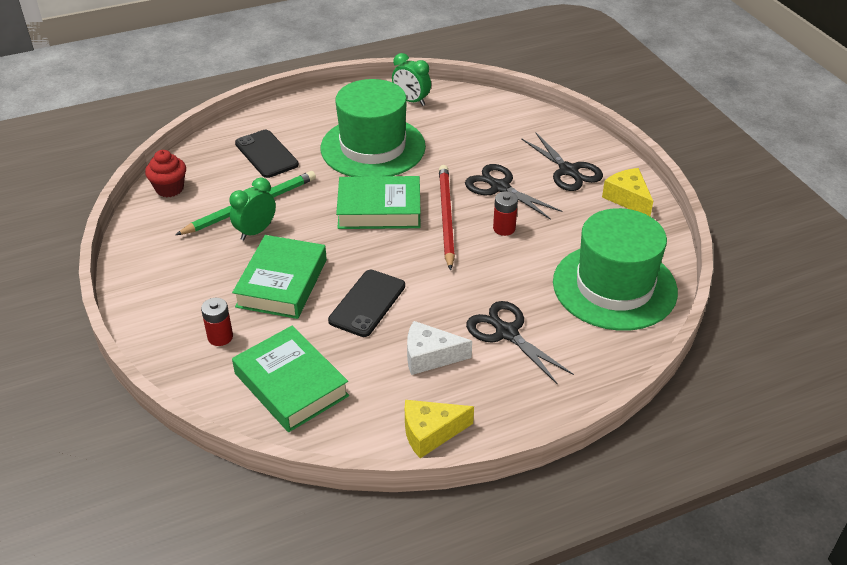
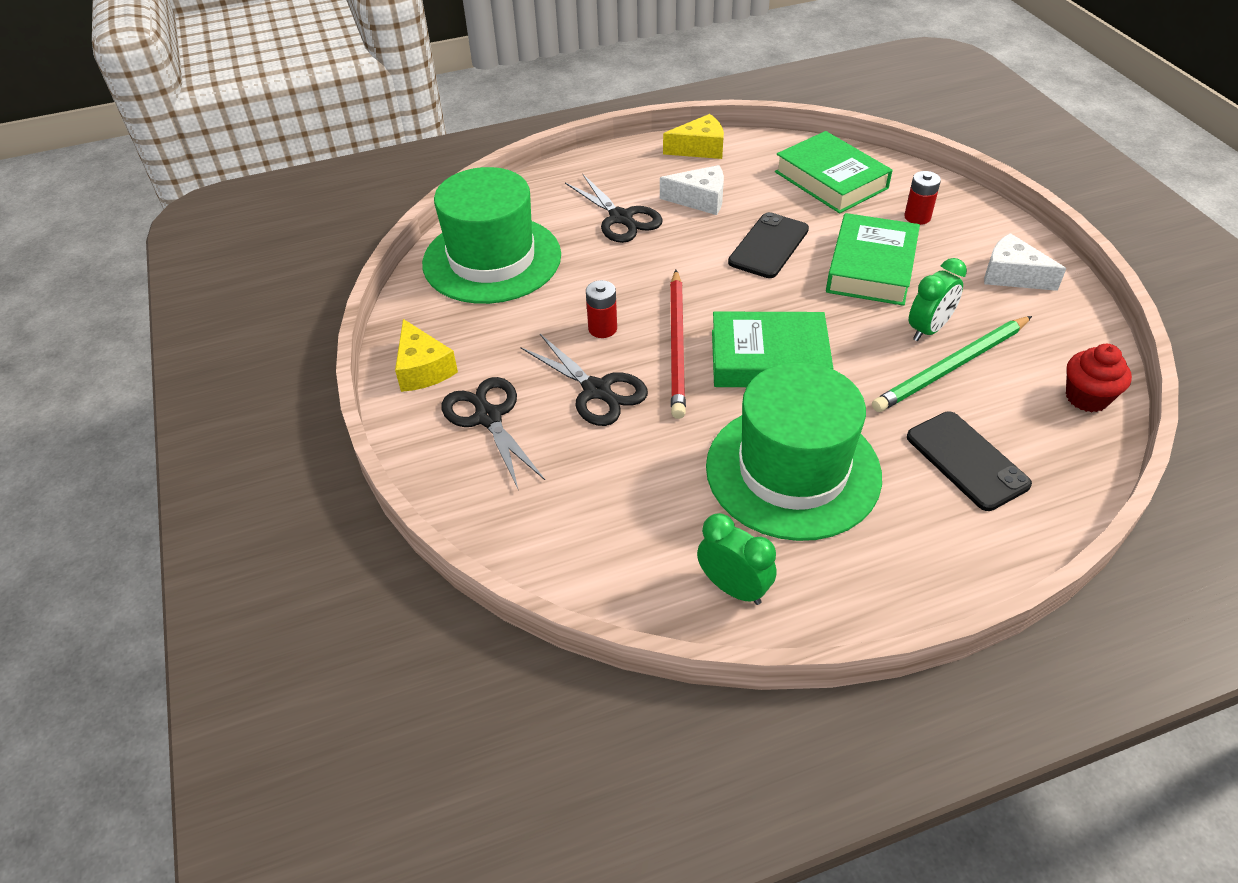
camera: 175 degrees left, 5 degrees up
none -> white cheese [984,233,1067,291]

